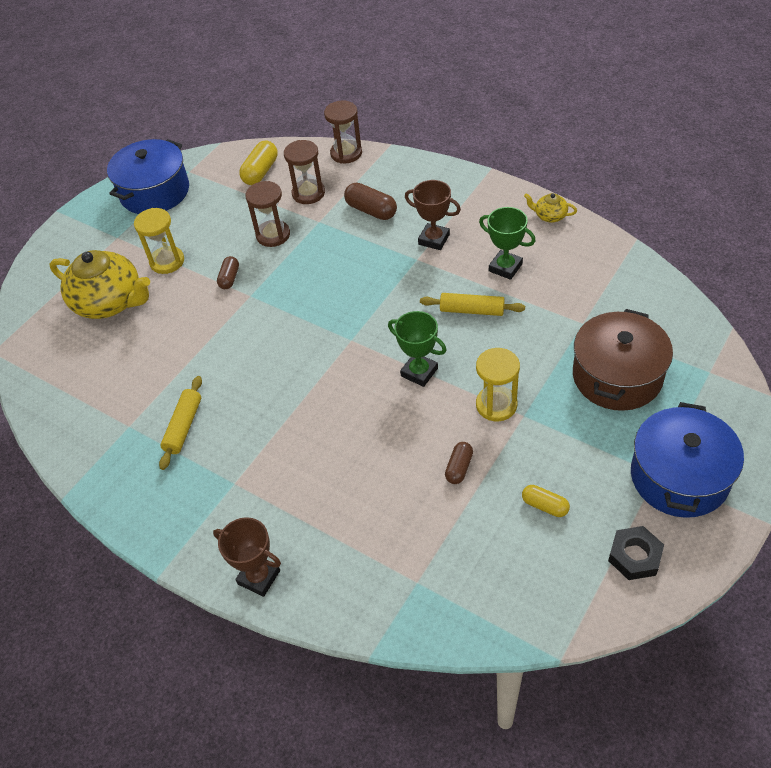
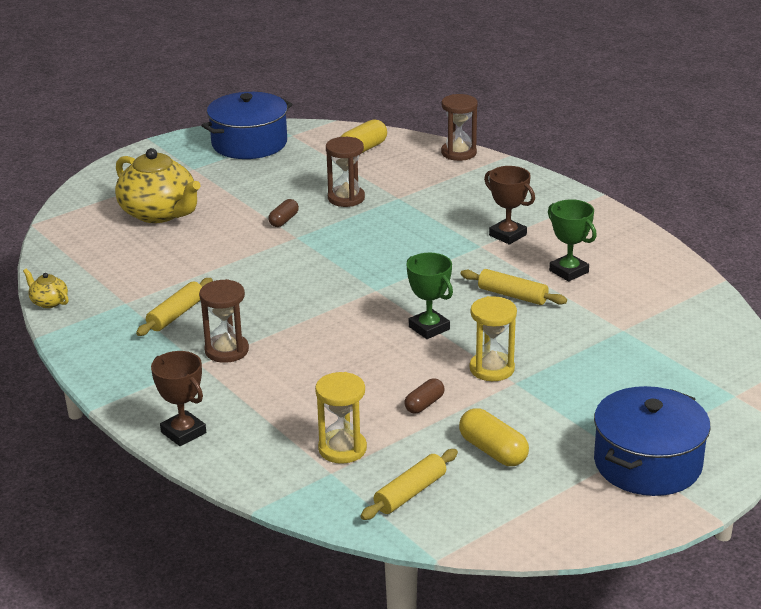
camera: 15 degrees right, 20 degrees down
yellow hourglass [134,208,184,274] -> yellow hourglass moved to [315,372,367,464]
brown hourglass [284,140,325,204] -> brown hourglass moved to [199,279,249,363]
brown capsule [344,183,397,220] -> none
yellow capsule [522,485,570,517] -> yellow capsule [459,408,529,466], size x1.58
yellow teapot [524,193,577,223] -> yellow teapot moved to [23,269,69,308]
brown pot [573,309,673,411] -> none
black nut [608,526,664,580] -> none
none -> yellow rolling pin [360,449,458,520]

